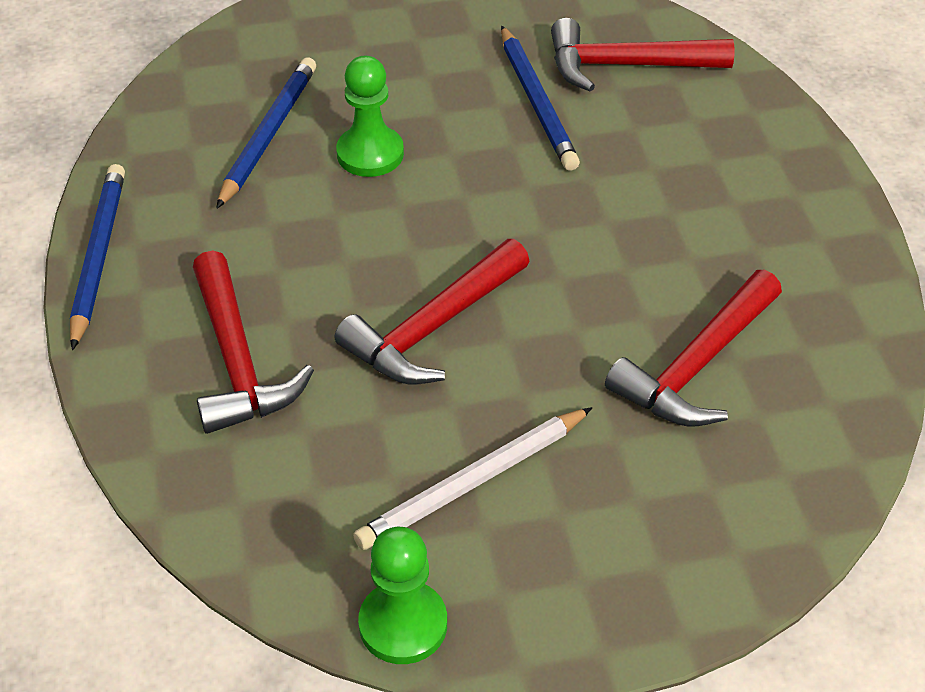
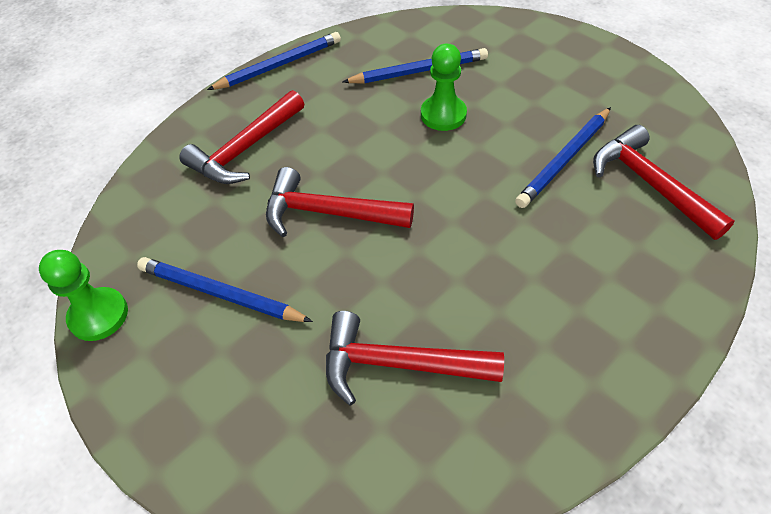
camera: 60 degrees right, 5 degrees up
white pencil [353,407,592,550] -> blue pencil [137,257,313,322]

